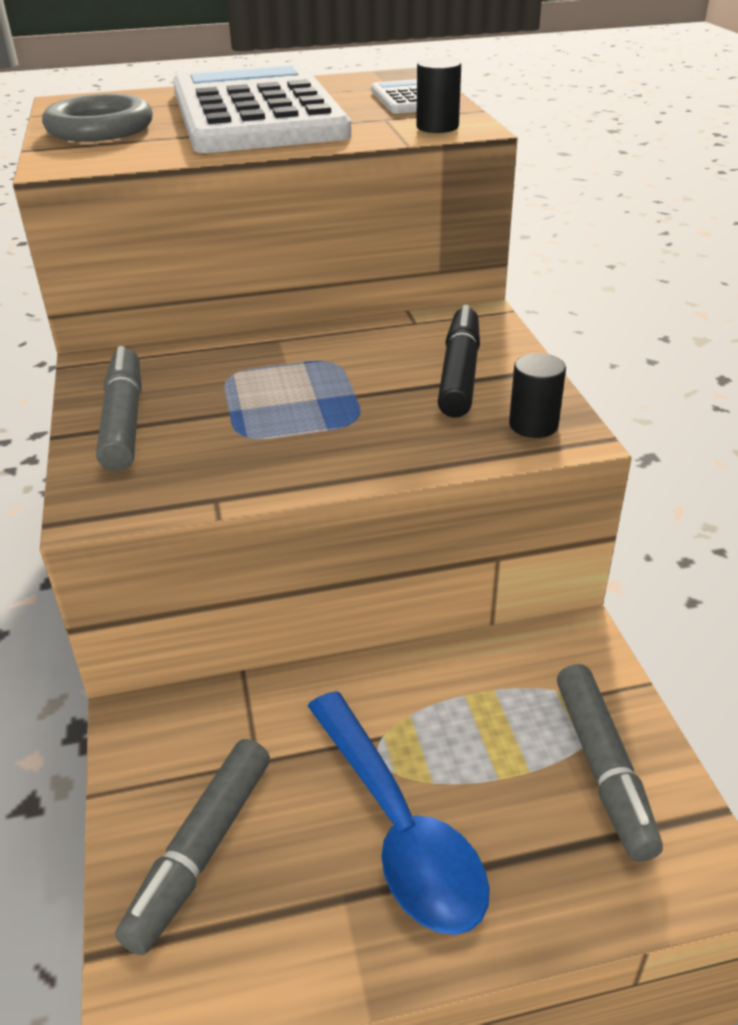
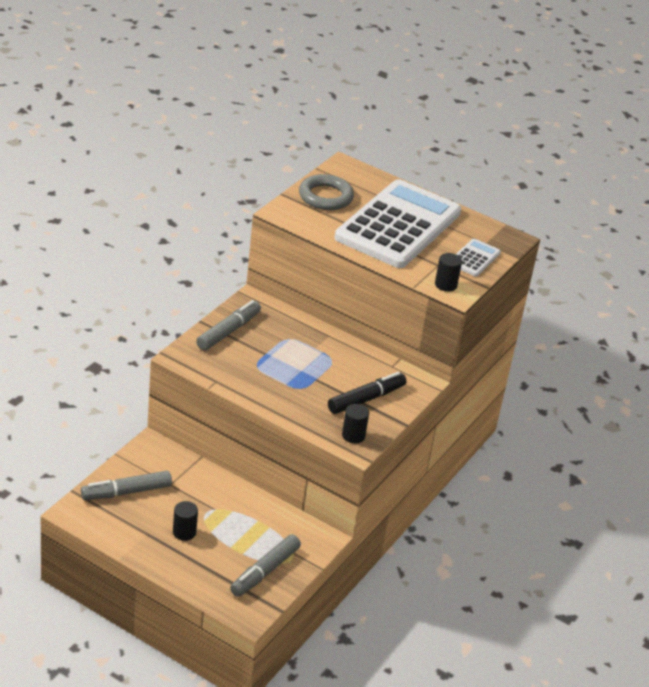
camera: 40 degrees right, 0 degrees up
blue spoon [308,691,490,935] -> black cylinder [173,501,198,541]

